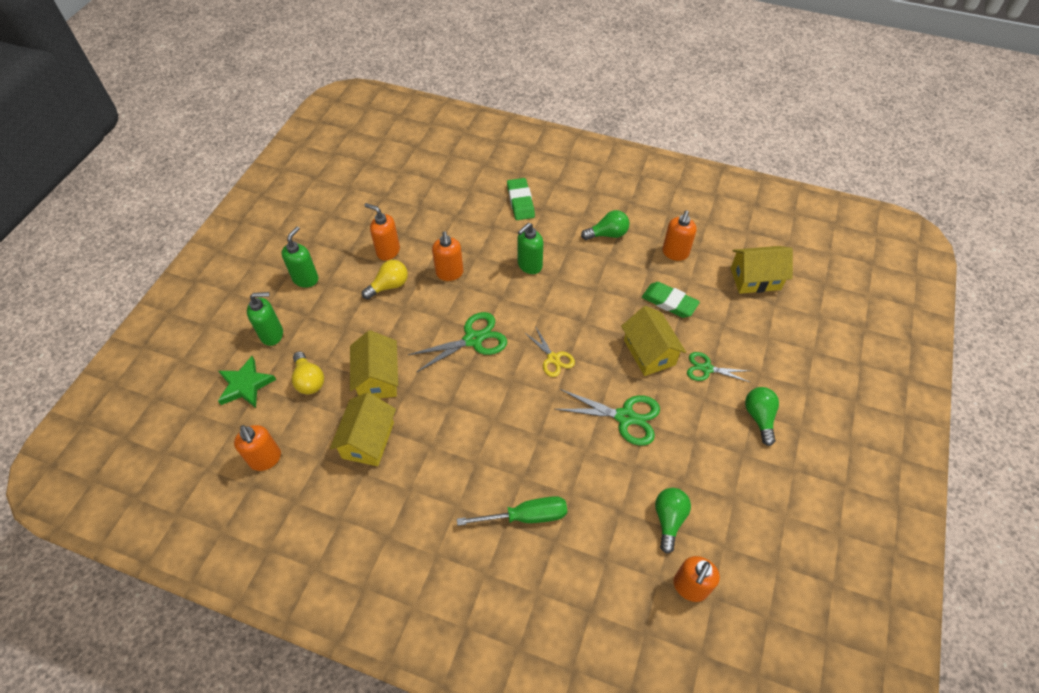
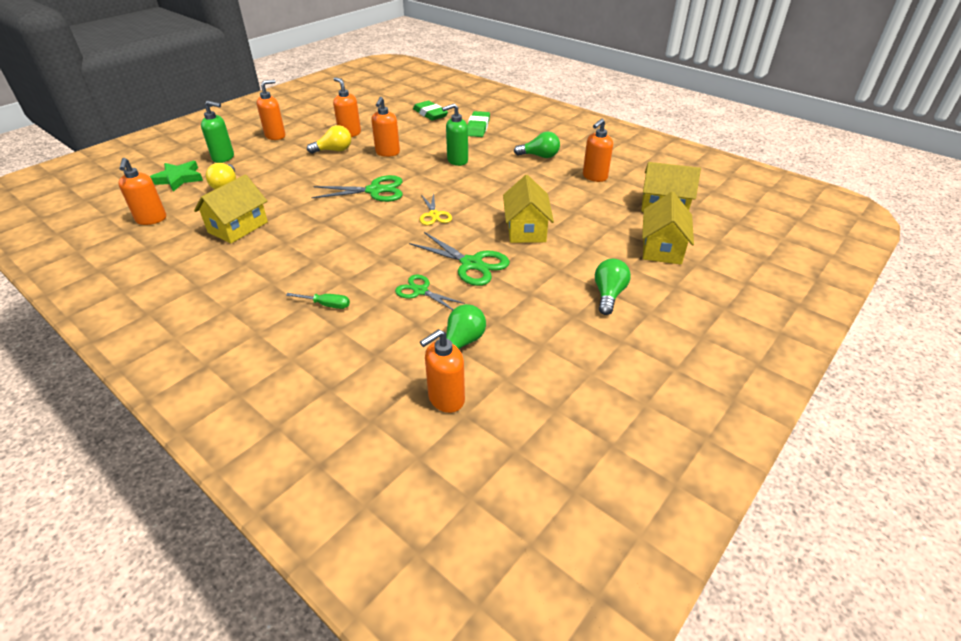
camera: 20 degrees right, 15 degrees down
green soap dispenser [281,226,318,288] -> orange soap dispenser [256,79,285,140]
yellow house [350,330,398,398] -> yellow house moved to [642,192,694,265]
green screwdriver [457,496,567,526] -> green screwdriver [286,293,350,309], size x0.58
green eraser [642,282,700,318] -> green eraser moved to [413,101,448,121]
green scissors [687,352,749,382] -> green scissors moved to [395,275,465,310]

